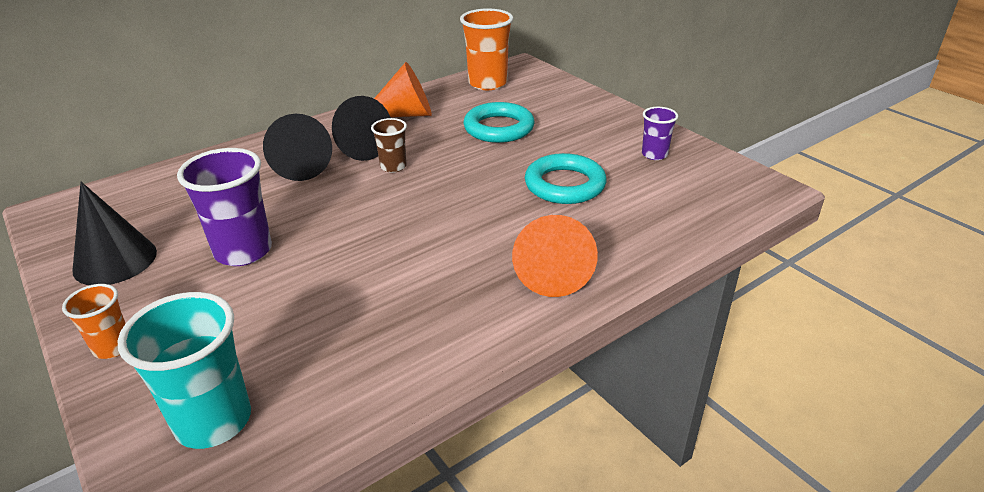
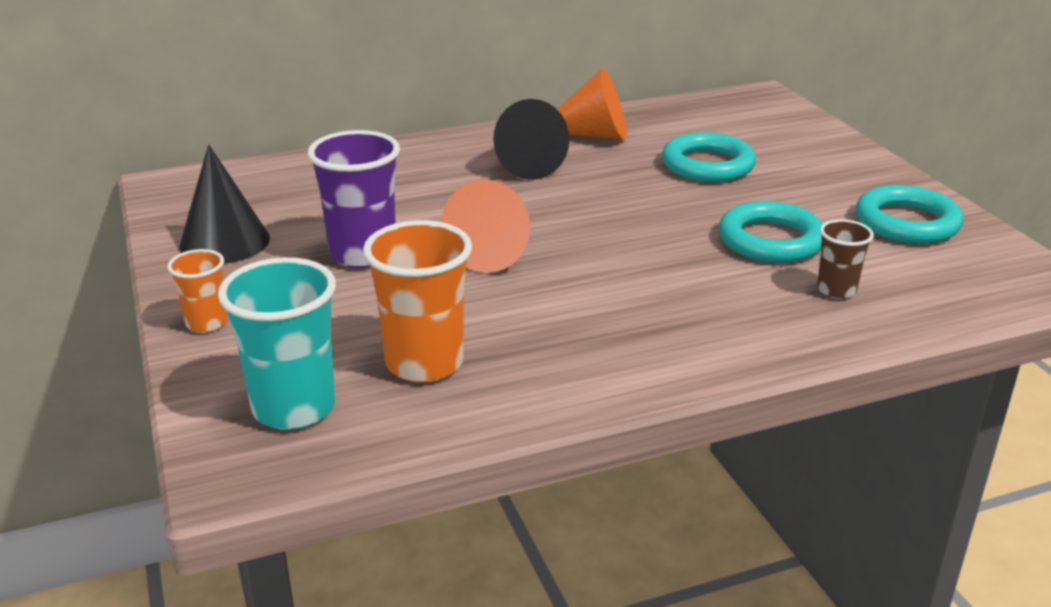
camera: 15 degrees right, 5 degrees down
black cone [263,114,332,181] -> none
brown cup [371,118,407,173] -> brown cup moved to [817,219,874,299]
orange cup [460,8,513,90] -> orange cup moved to [363,220,472,383]
orange cone [512,215,598,297] -> orange cone moved to [442,179,530,273]
purple cup [642,107,678,160] -> turquoise ring [856,185,963,244]

